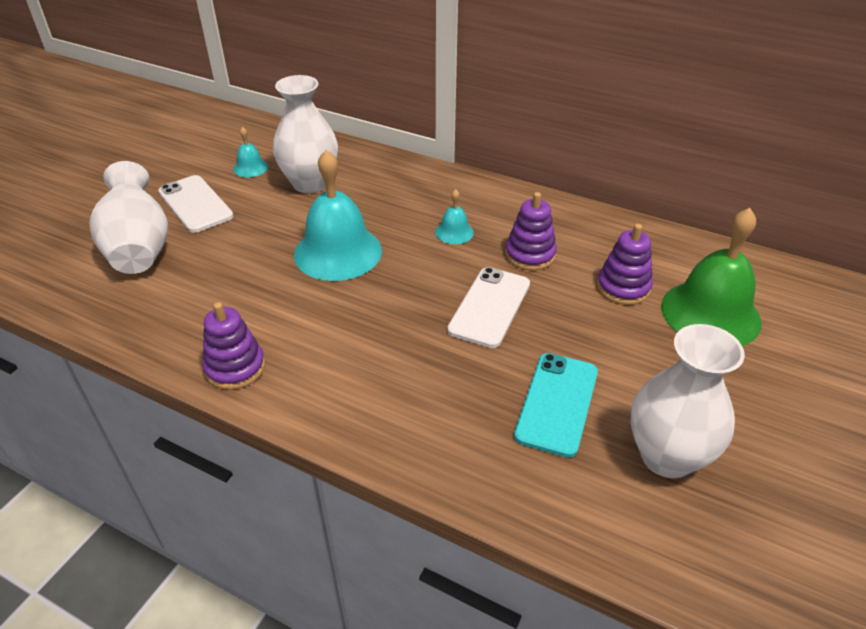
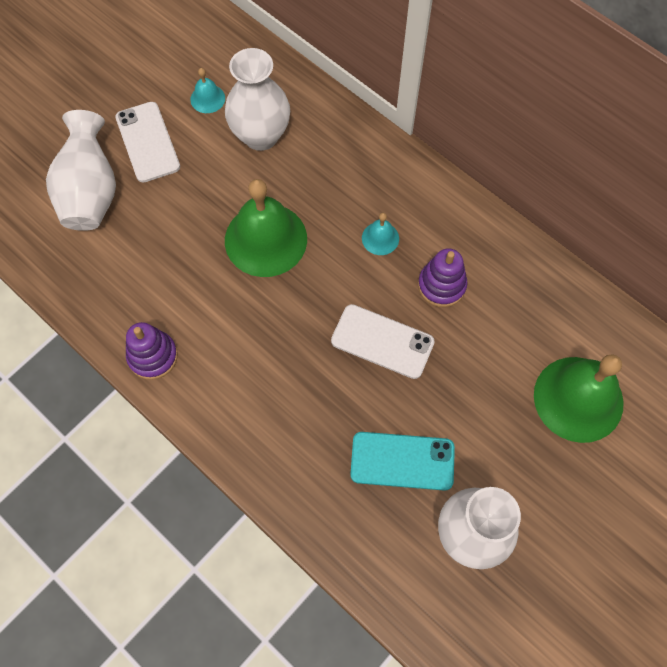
camera: 15 degrees right, 25 degrees up
turquoise bell [294,150,382,281] -> green bell [225,179,307,277]
white phone [447,267,530,348] -> white phone turned 75 degrees clockwise [331,304,435,379]
turquoise phone [514,353,598,458] -> turquoise phone turned 60 degrees clockwise [350,432,455,491]
purple stacking toy [597,224,653,305] -> none

